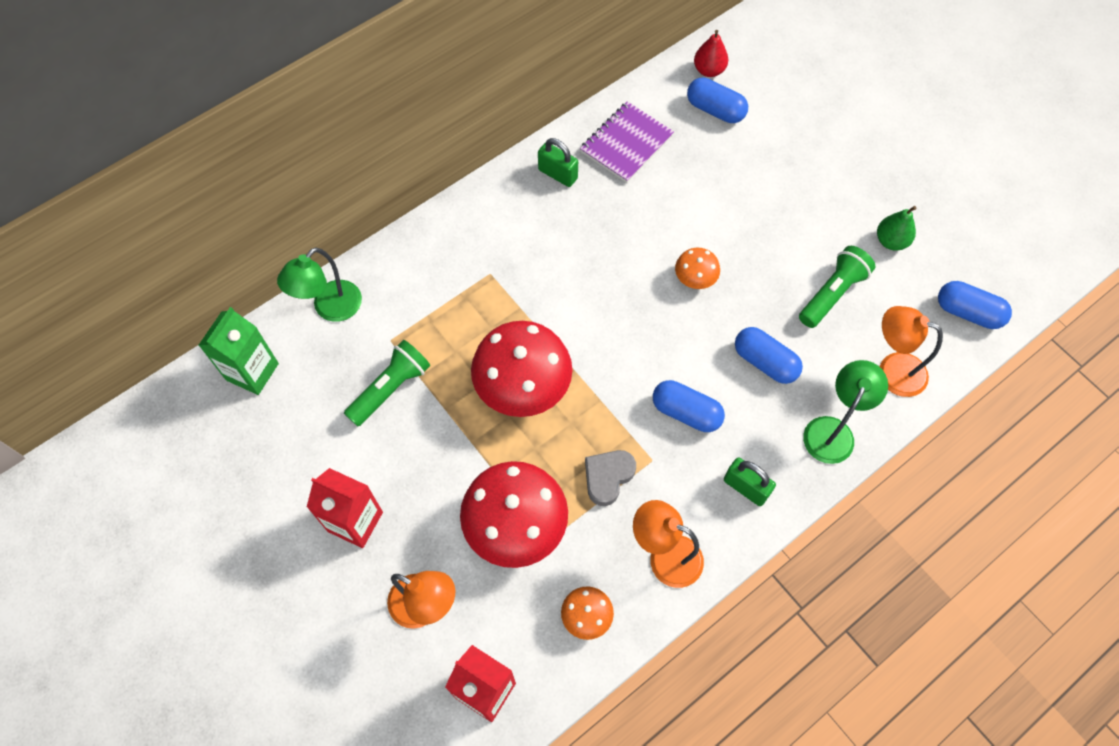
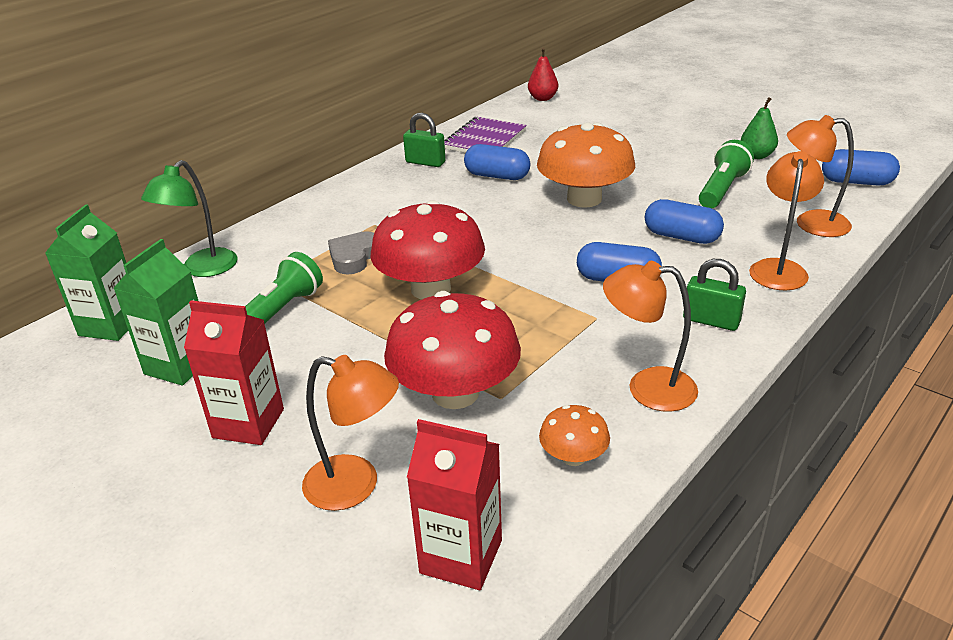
camera: 10 degrees left, 30 degrees down
grey heart [585,450,636,506] -> grey heart moved to [328,231,374,275]
orange mushroom [675,248,720,289] -> orange mushroom [537,122,635,208], size x2.09
blue capsule [687,78,748,123] -> blue capsule moved to [464,144,530,180]
green lamp [803,360,888,464] -> orange lamp [749,151,824,291]
none -> green carton [113,239,198,385]

